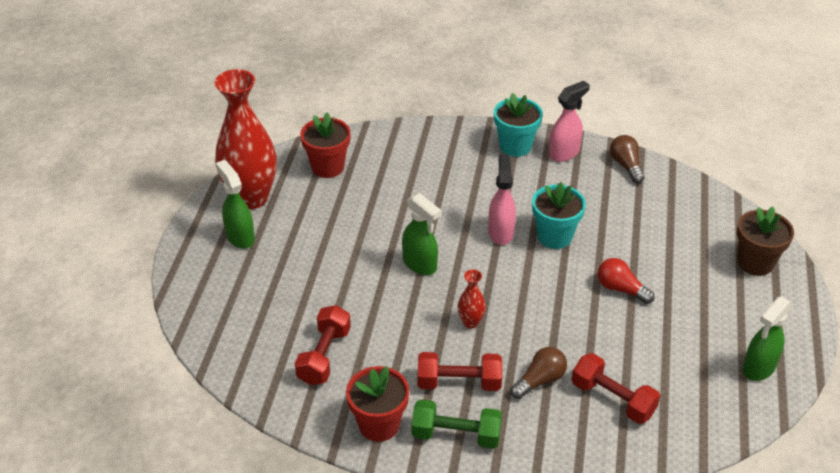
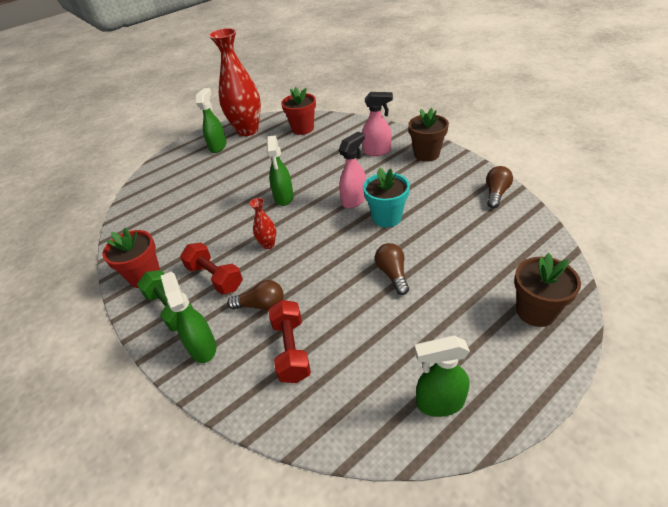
camera: 45 degrees right, 0 degrees up
red dumbbell [295,305,351,385] -> none
turquoise flower pot [494,93,543,157] -> brown flower pot [408,108,449,162]
pink spray bottle [549,81,590,162] -> pink spray bottle moved to [362,92,393,156]
red light bulb [598,258,655,304] -> brown light bulb [375,243,409,295]
none -> green spray bottle [161,272,216,363]

